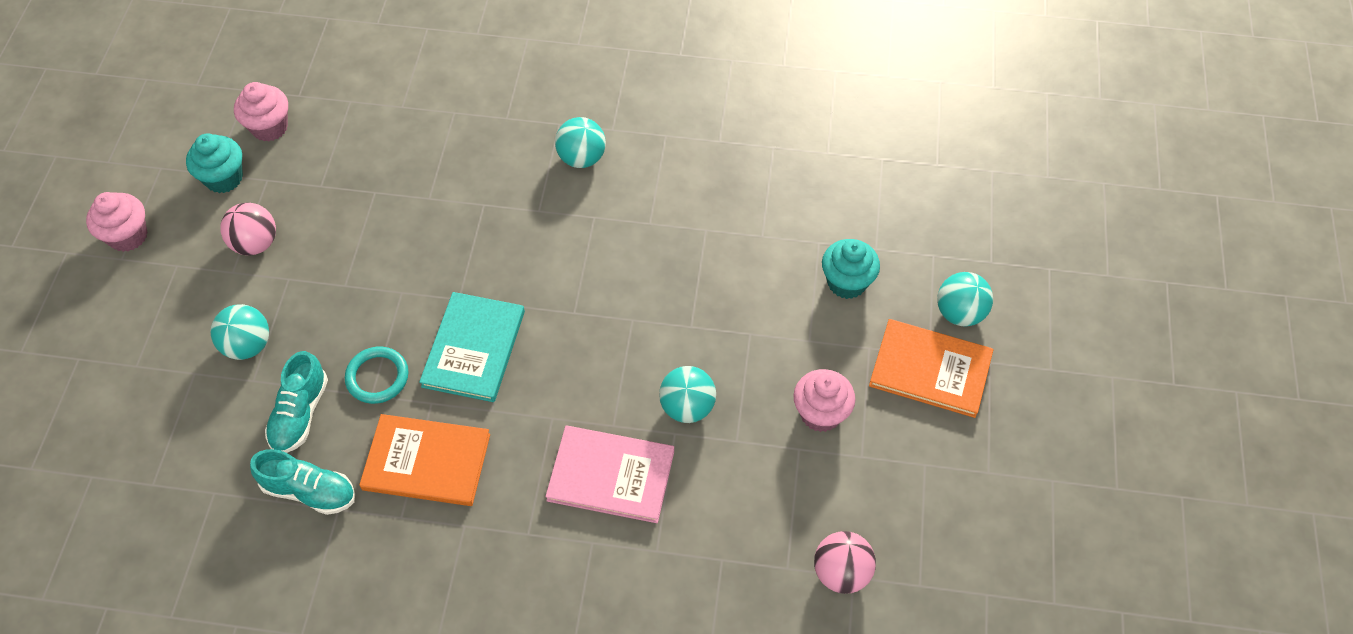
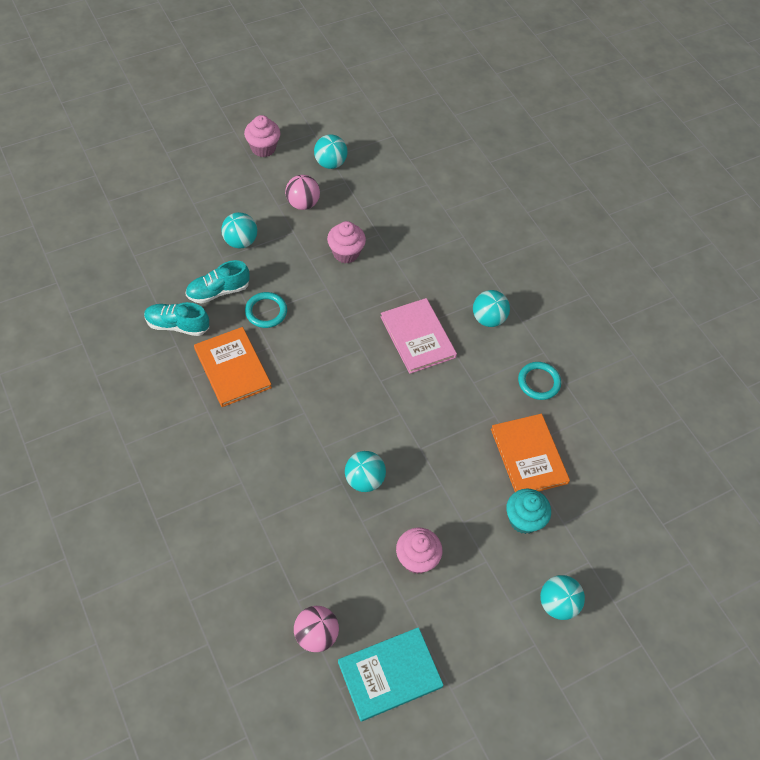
camera: 50 degrees right, 0 degrees up
turquoise cupcake [186,133,243,193] -> turquoise ball [314,134,347,169]
pink cupcake [234,82,288,142] -> pink cupcake moved to [327,221,366,263]
turquoise shoe [250,449,355,515] -> turquoise shoe turned 120 degrees clockwise [144,302,209,336]
turquoise book [419,292,525,402] -> turquoise book moved to [338,627,443,722]
pink book [545,426,674,523] -> pink book moved to [381,298,457,374]
orange book [869,319,994,418] -> orange book moved to [491,414,570,492]
none -> turquoise ring [518,362,561,400]

